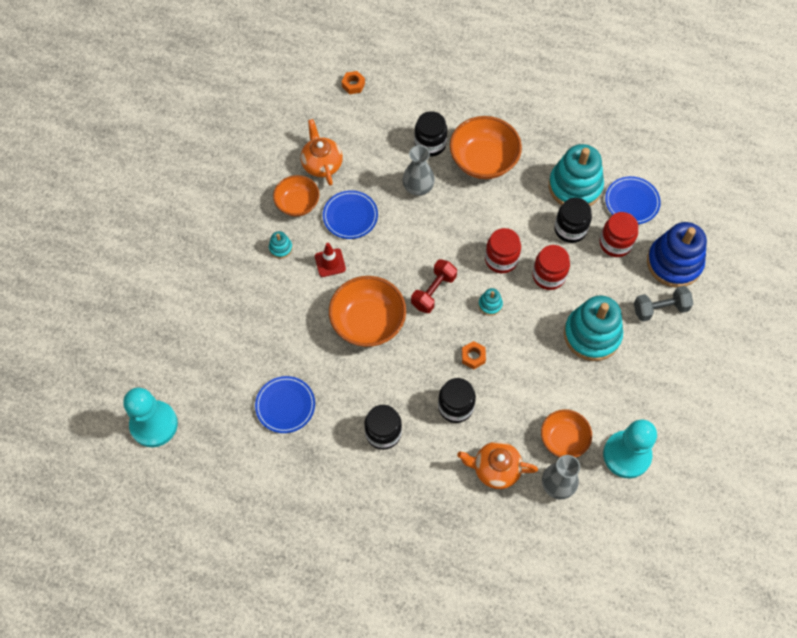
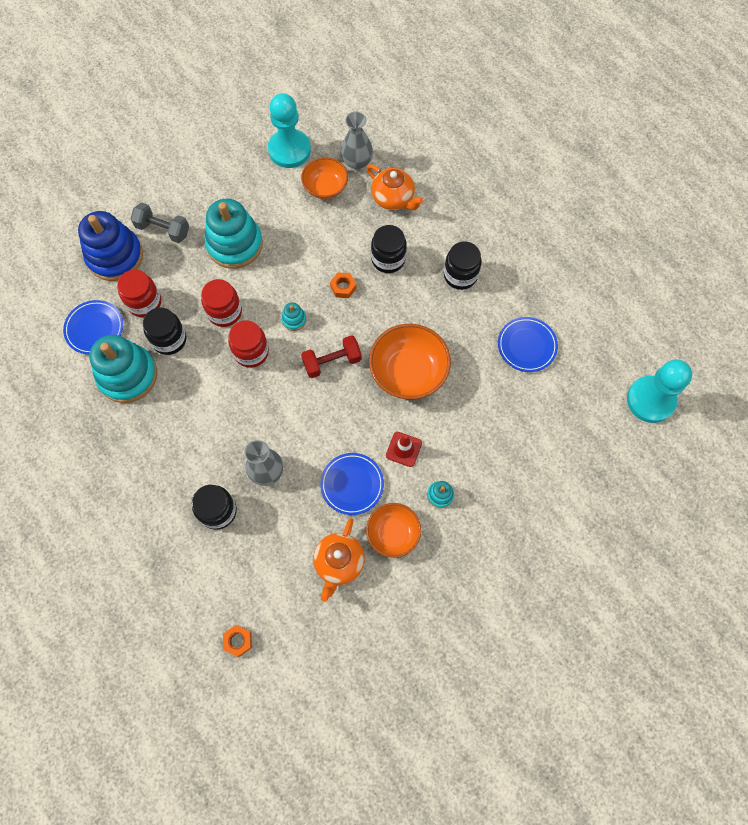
camera: 145 degrees left, 5 degrees up
orange bowl [450,116,522,179] -> none

